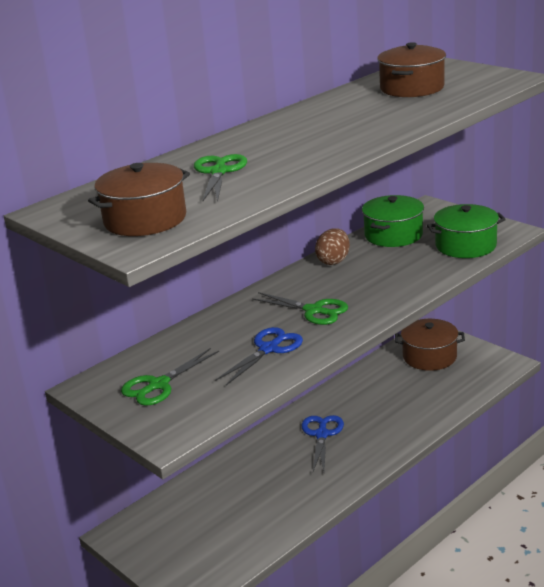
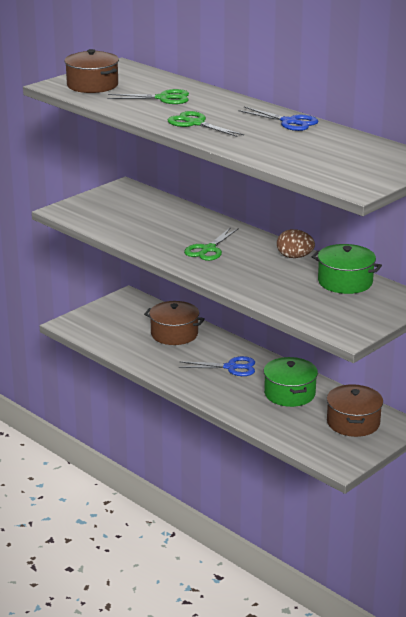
camera: 85 degrees right, 0 degrees up
green scissors [121,348,219,406] -> green scissors moved to [168,111,244,137]
blue scissors [215,327,303,385] -> blue scissors moved to [238,107,318,131]
brown pot [377,42,446,97] -> brown pot moved to [144,301,205,345]
green pot [427,204,506,258] -> green pot moved to [264,357,318,407]

